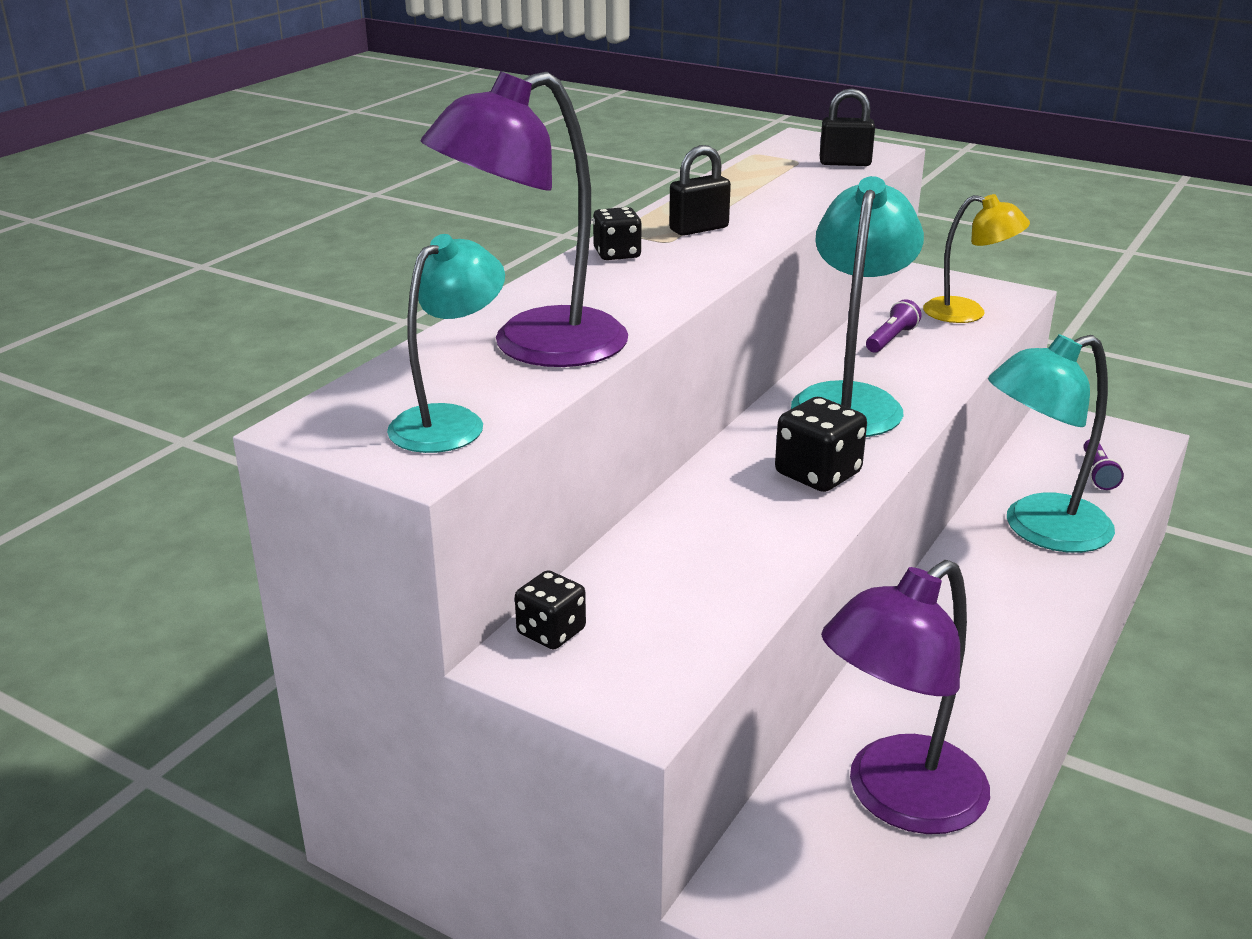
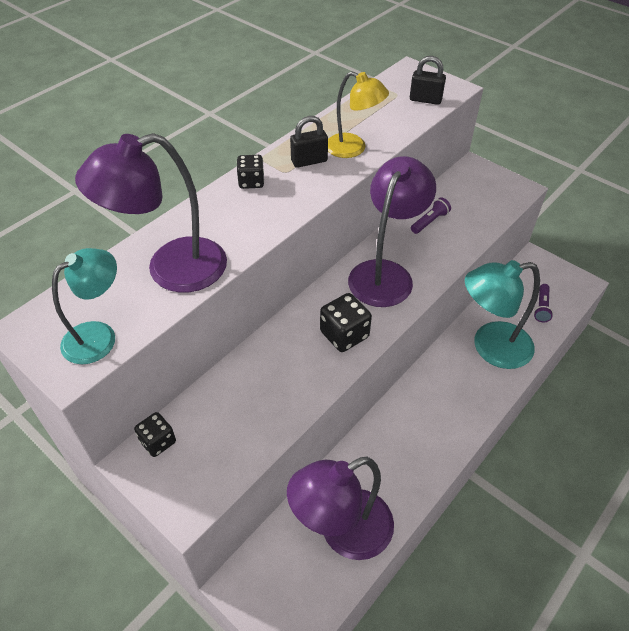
camera: 10 degrees right, 20 degrees up
turquoise lamp [791,176,924,437] -> purple lamp [348,156,436,307]
yellow lamp [923,194,1030,323] -> yellow lamp moved to [328,71,389,158]

